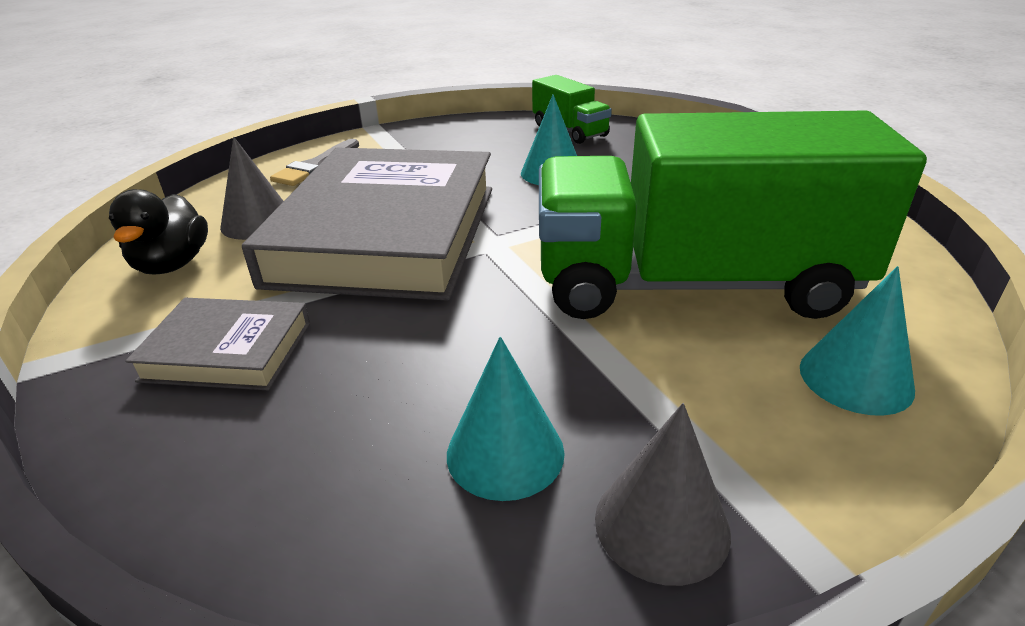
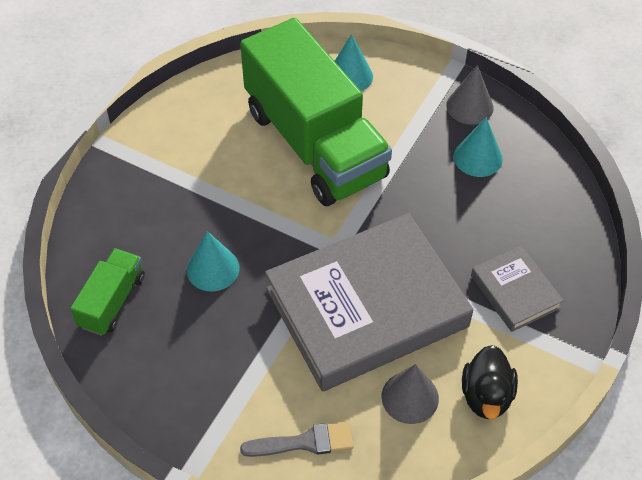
camera: 125 degrees left, 20 degrees up
black duck [109,189,208,274] -> black duck turned 135 degrees clockwise [462,345,518,419]

